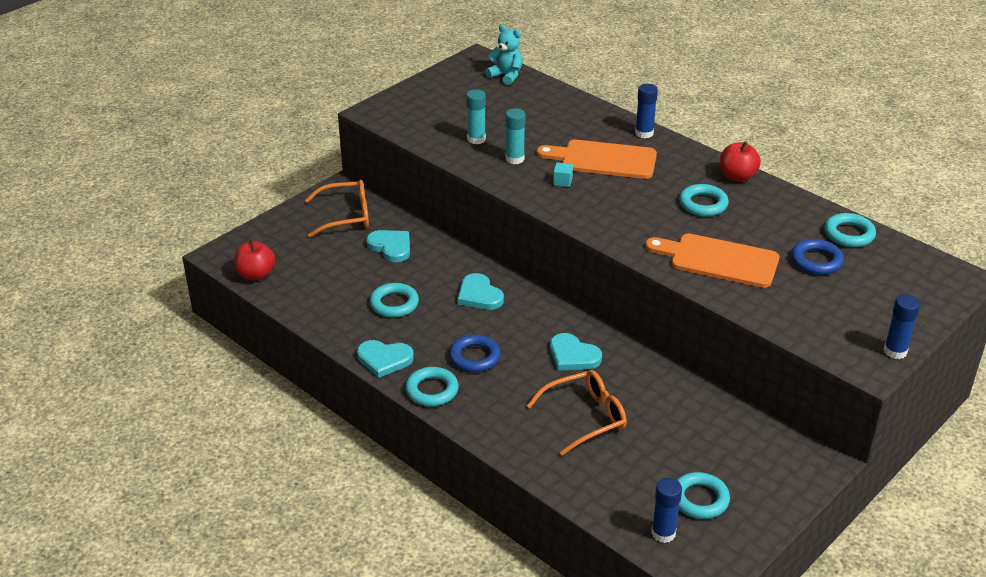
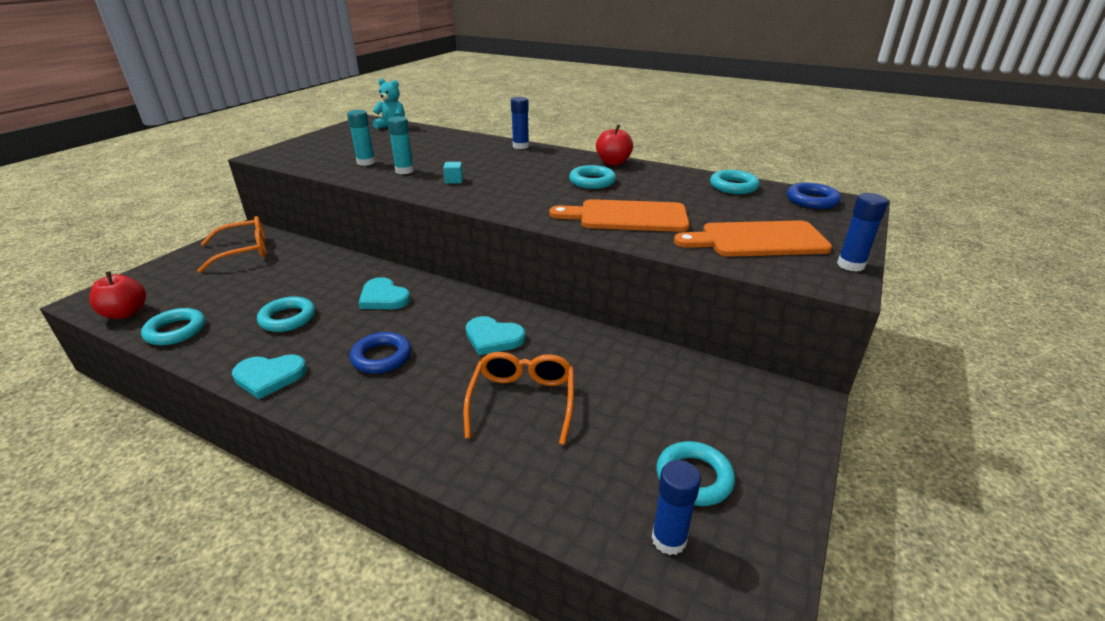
camera: 15 degrees left, 5 degrees down
turquoise heart [366,230,410,262] -> none
turquoise ring [405,367,459,406] -> turquoise ring moved to [141,308,206,345]
orange glasses [526,370,627,456] -> orange glasses turned 45 degrees counterclockwise [463,352,574,445]
orange cutting board [537,140,657,179] -> orange cutting board moved to [674,220,832,257]
blue ring [791,239,844,275] -> blue ring moved to [787,183,841,209]

